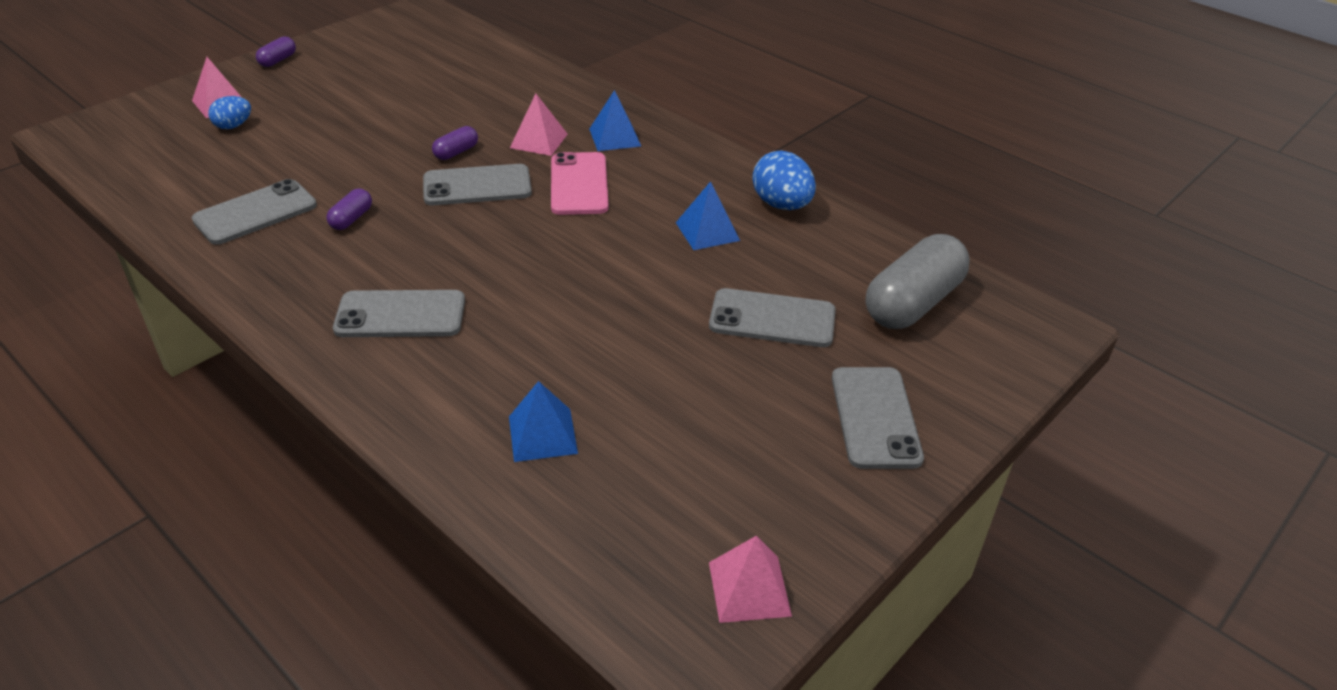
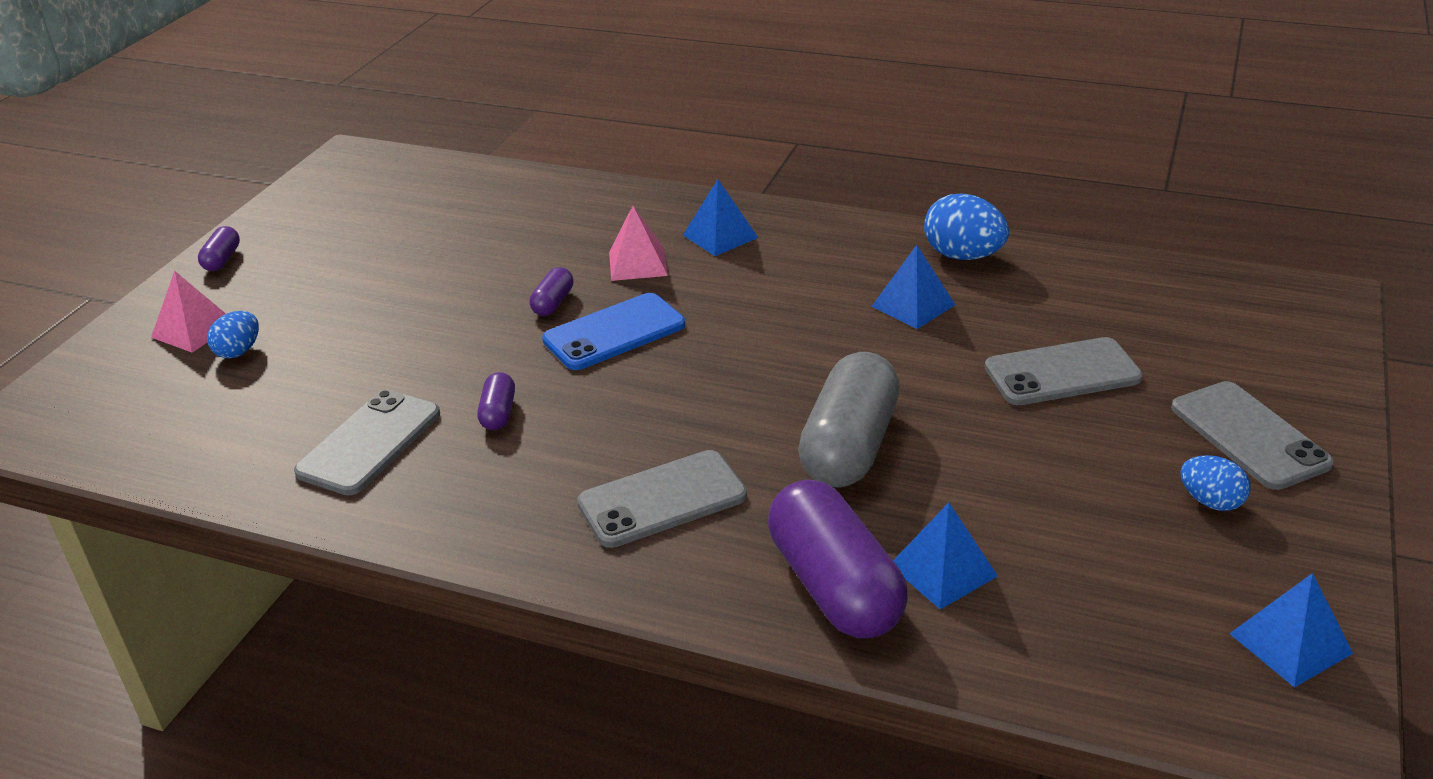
camera: 20 degrees left, 5 degrees down
grey phone [423,164,532,205] -> blue phone [542,293,685,370]
pink phone [551,152,609,215] -> none
pink pyramid [709,536,792,623] -> blue pyramid [1229,573,1353,688]
grey capsule [866,234,970,329] -> grey capsule moved to [798,352,900,487]
none -> purple capsule [768,479,908,638]
none -> blue egg [1180,455,1250,511]

